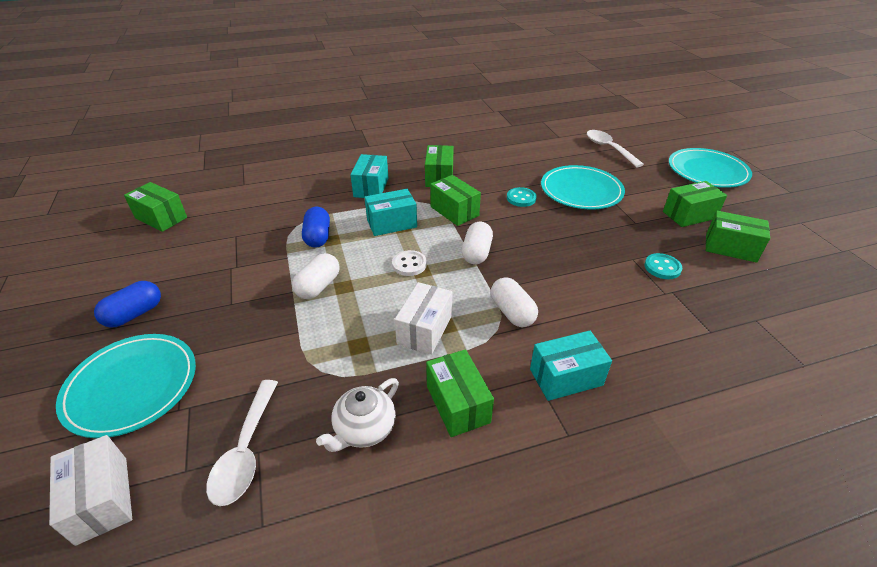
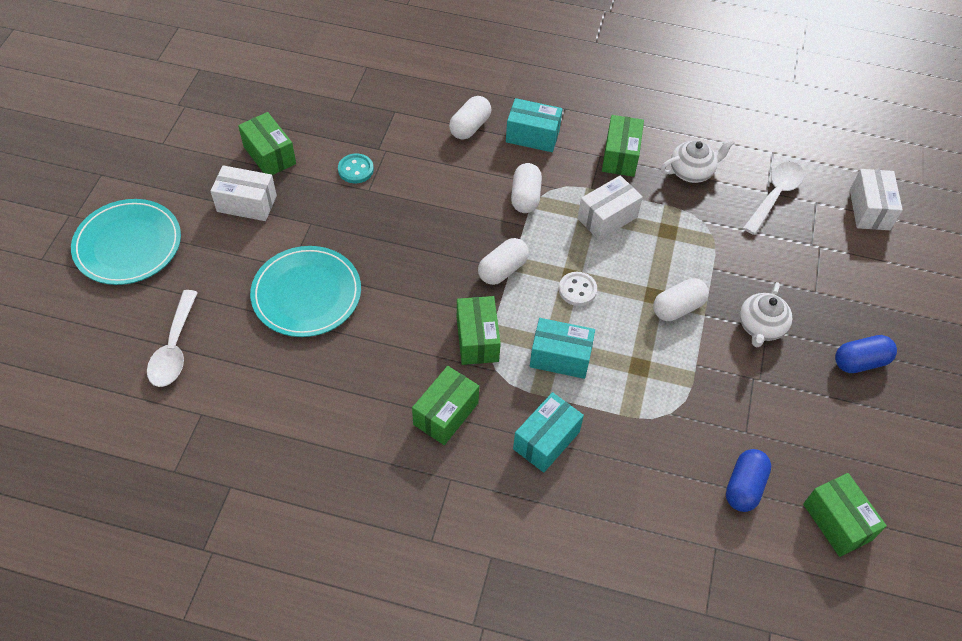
camera: 150 degrees left, 15 degrees up
turquoise plate [56,334,196,438] -> none
blue capsule [302,207,330,248] -> blue capsule moved to [726,449,771,512]
turquoise button [507,187,537,207] -> none
green box [663,181,727,227] -> white box [211,165,277,221]
none -> white capsule [449,96,492,140]
none -> white teapot [740,282,792,347]

